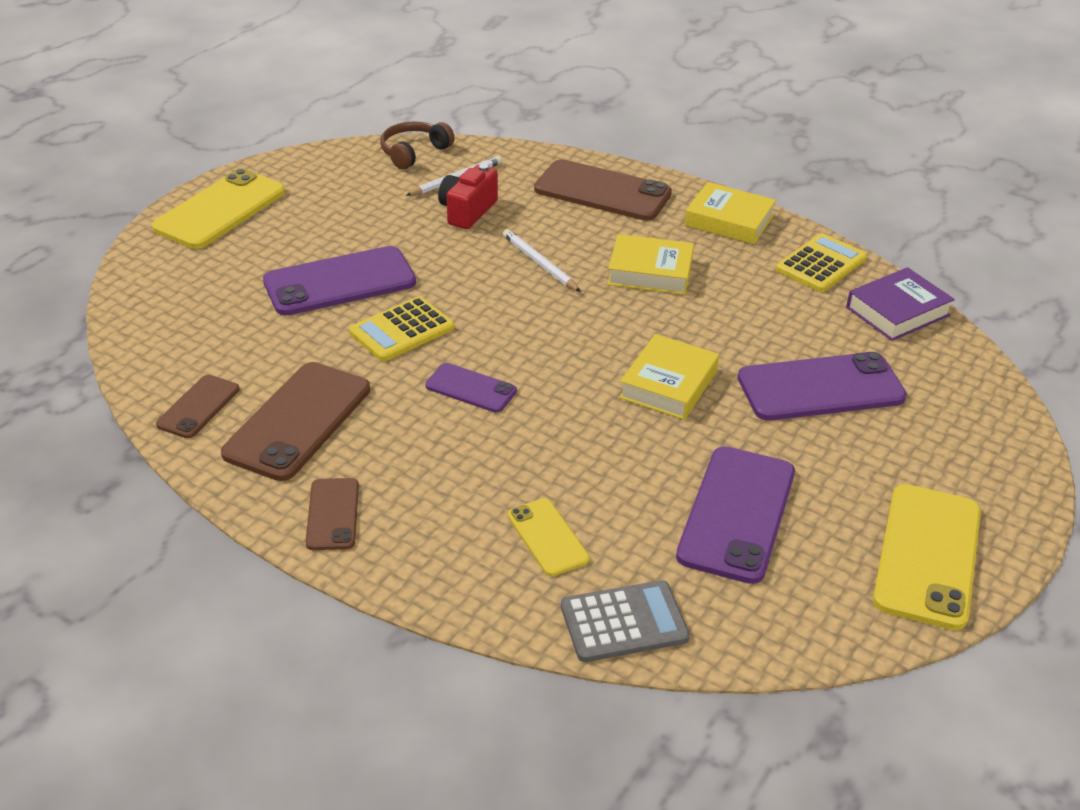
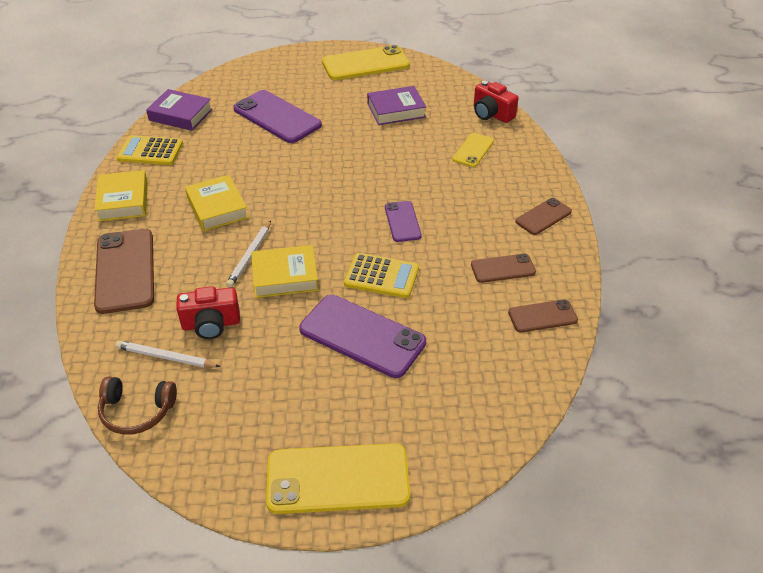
camera: 125 degrees left, 5 degrees up
brown phone [221,362,370,481] -> brown phone [471,254,536,283], size x0.55
grey calculator [561,580,690,662] -> red camera [474,81,518,123]
yellow book [619,334,719,420] -> yellow book moved to [251,245,319,298]
purple phone [676,446,795,584] -> purple book [367,86,426,125]

